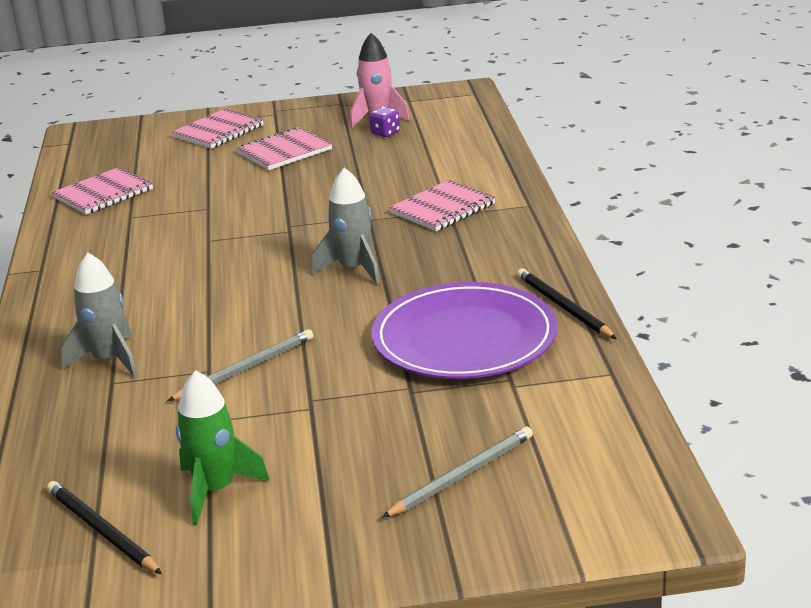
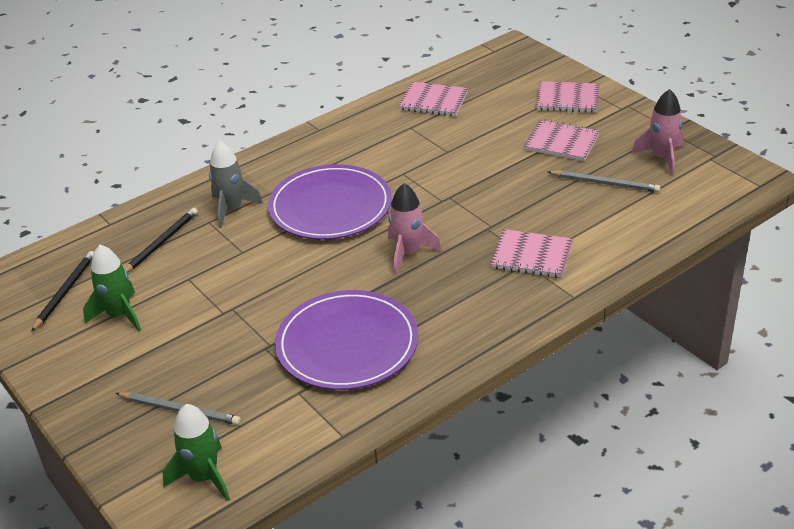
camera: 60 degrees right, 10 degrees up
grey pencil [167,329,313,401] -> grey pencil moved to [548,170,661,192]
grey rocket [312,167,380,285] -> pink rocket [388,183,441,274]
purple dice [369,107,400,137] -> none
black pencil [517,268,617,339] -> black pencil moved to [124,208,198,273]
none -> green rocket [162,404,230,501]
none -> purple plate [268,164,392,240]

